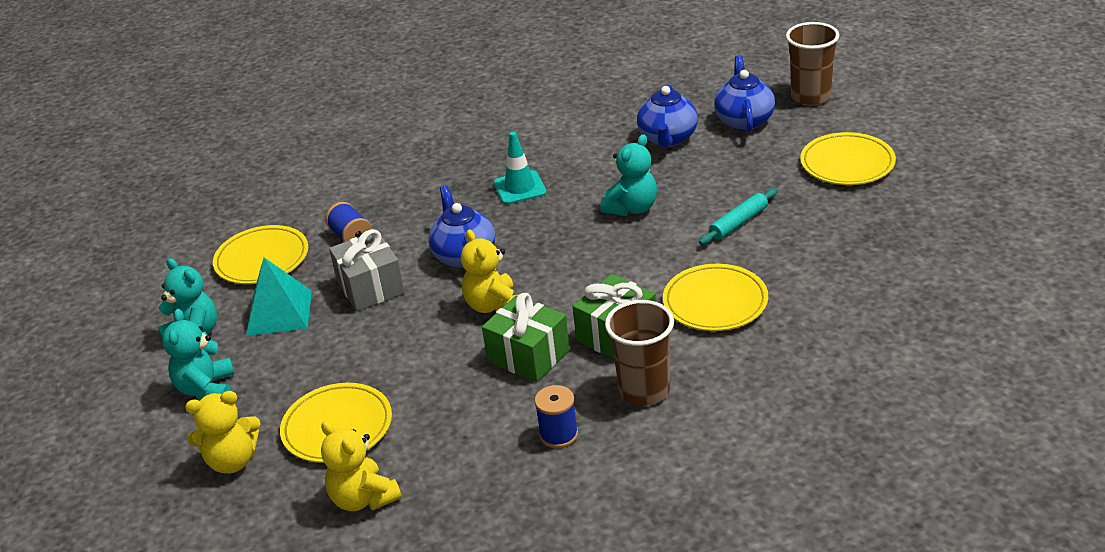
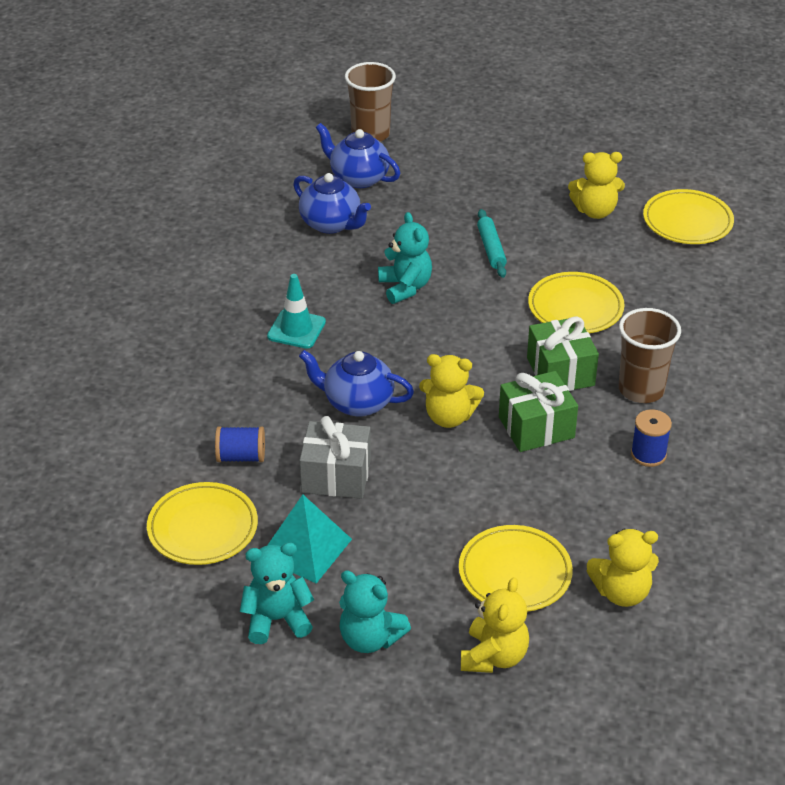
camera: 60 degrees left, 5 degrees up
yellow plate [800,132,896,185] -> yellow plate moved to [643,189,734,244]
none -> yellow teddy bear [568,152,625,219]

